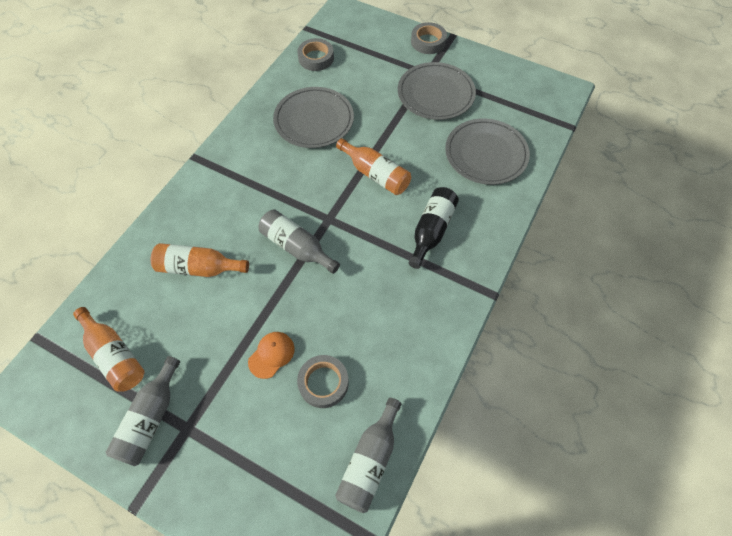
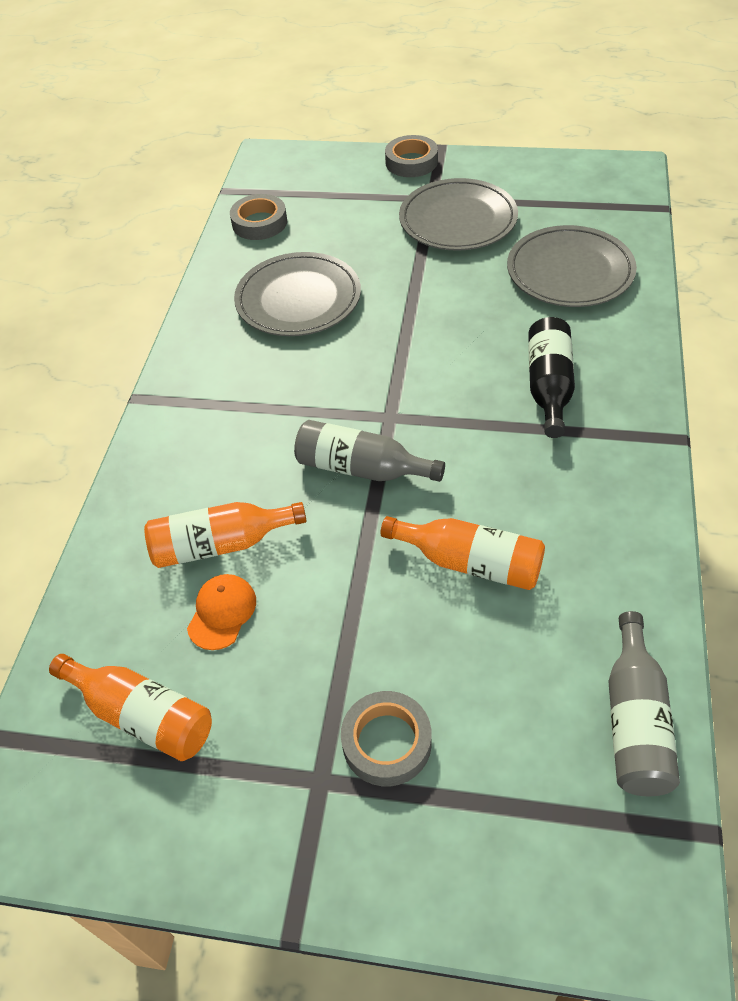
camera: 15 degrees left, 10 degrees down
grey bottle [106,356,180,466] -> none
orange cap [248,332,295,379] -> orange cap moved to [187,574,256,650]
grey tape [297,355,349,408] -> grey tape moved to [341,691,432,786]
orange bottle [336,138,411,195] -> orange bottle moved to [380,516,545,590]

